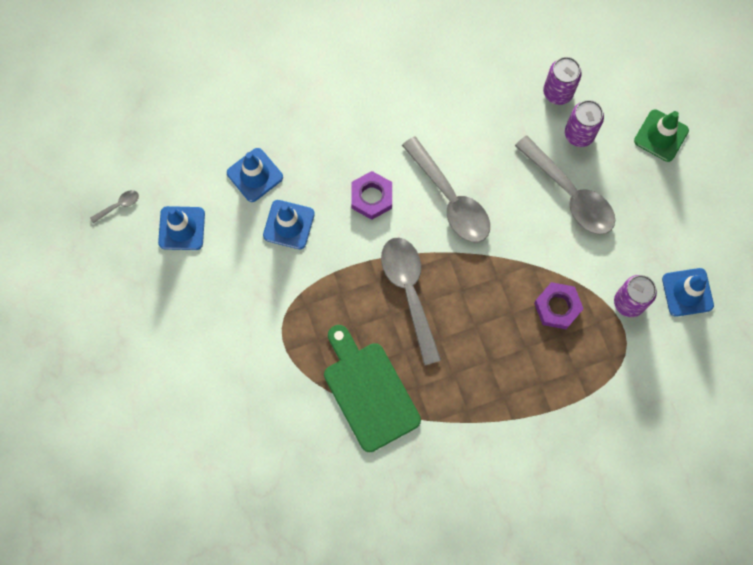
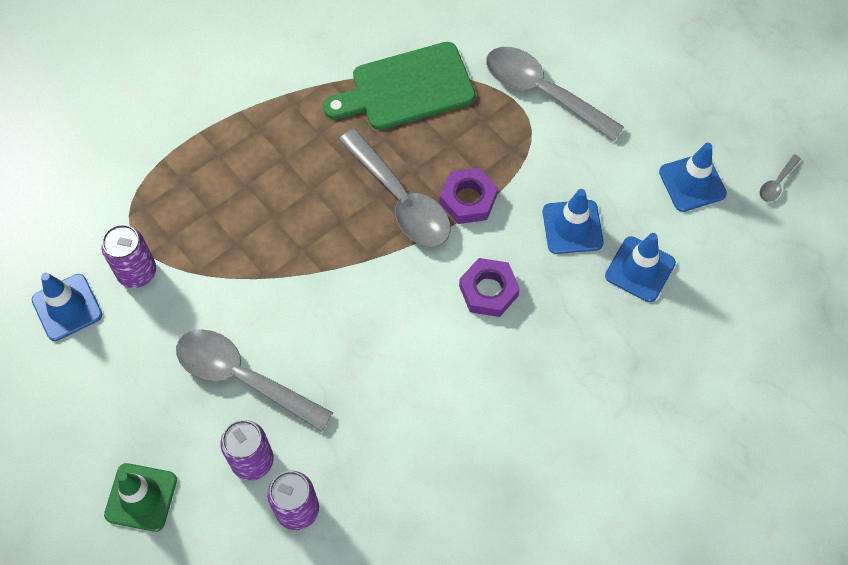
camera: 160 degrees right, 10 degrees down
green cutting board [324,325,421,452] -> green cutting board turned 120 degrees clockwise [323,42,475,130]
grey spoon [402,136,490,243] -> grey spoon moved to [486,47,624,142]
purple nut [534,282,584,329] -> purple nut moved to [440,168,498,224]

